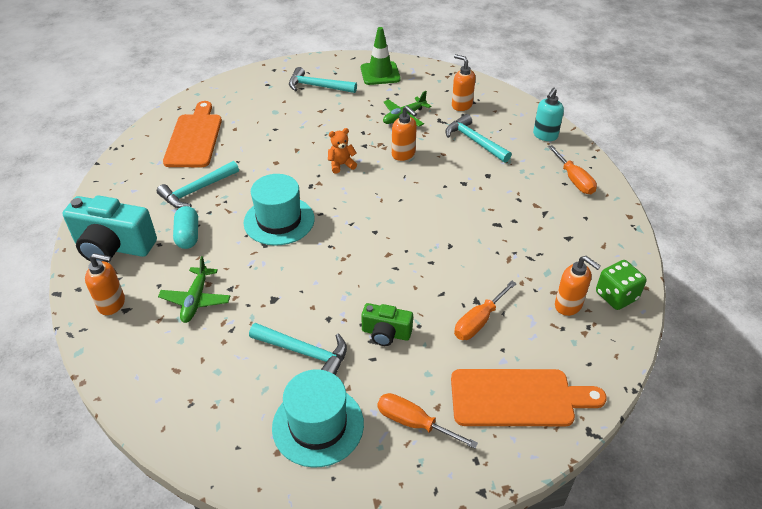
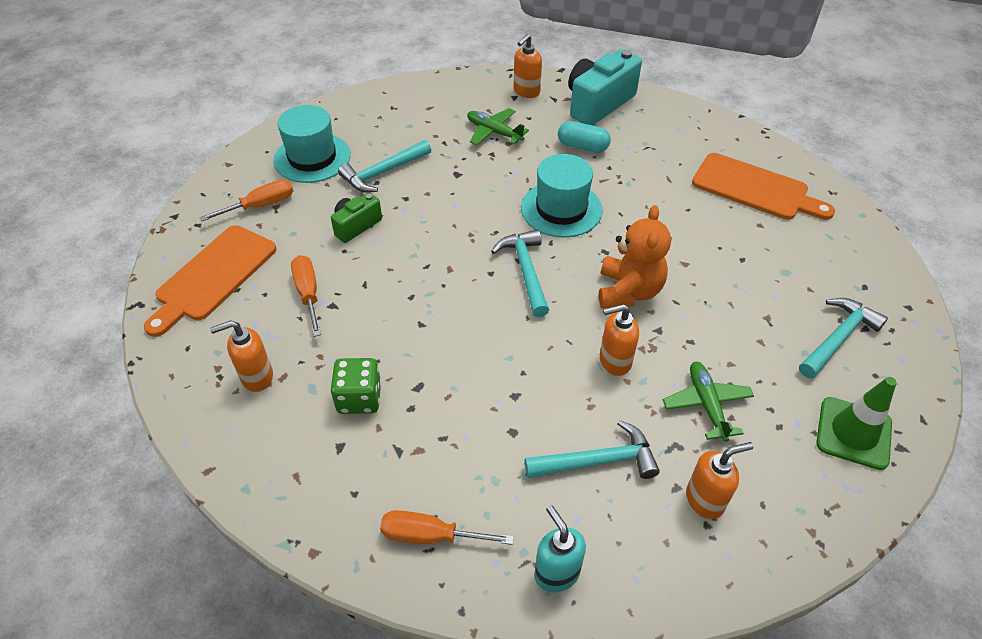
camera: 120 degrees right, 5 degrees up
turquoise hammer [157,161,239,208] -> turquoise hammer moved to [491,230,549,317]
orange teddy bear [328,128,357,174] -> orange teddy bear [599,205,671,309], size x1.78
green dice [596,260,647,310] -> green dice moved to [331,358,381,414]

